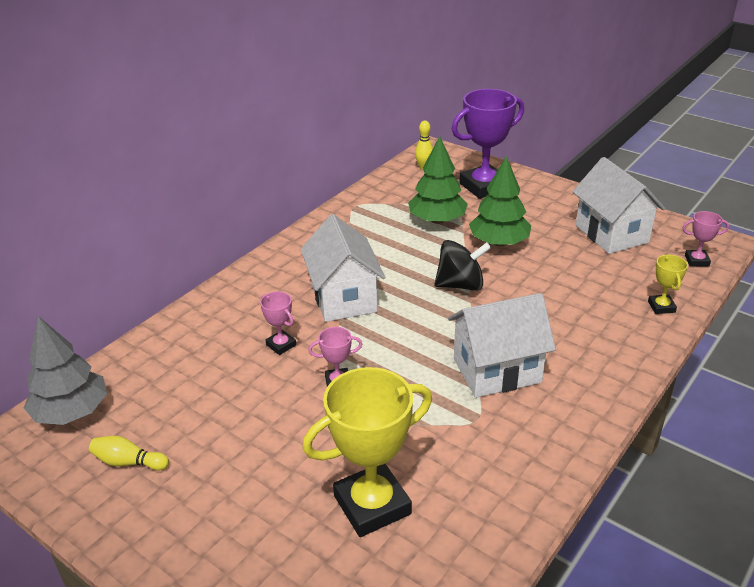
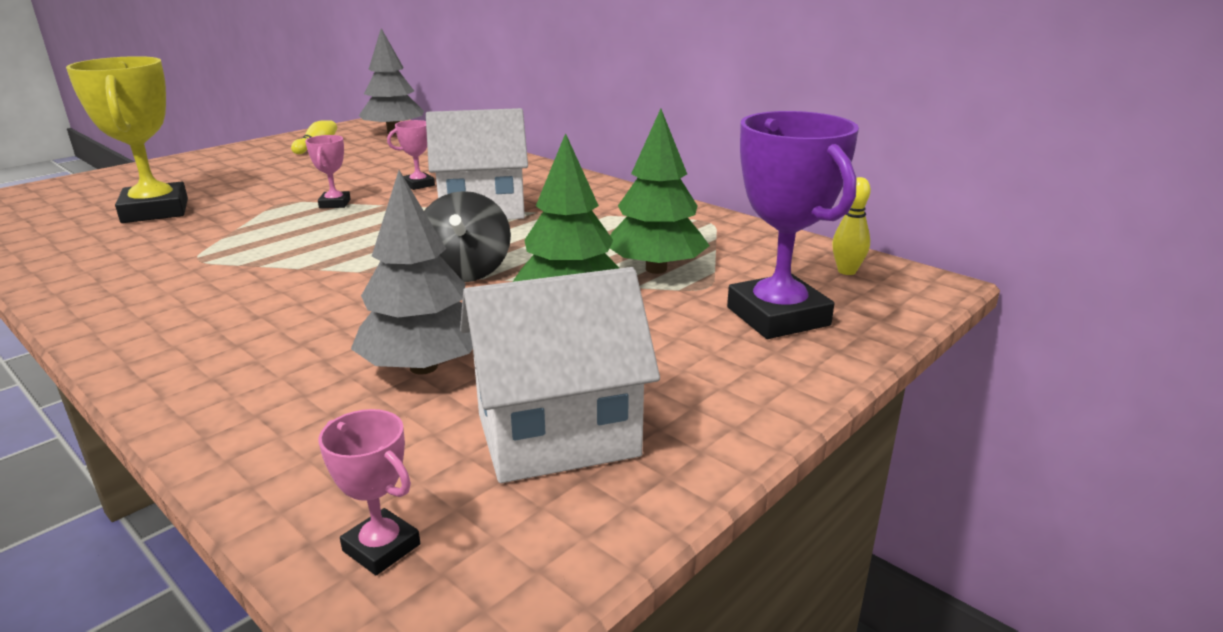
camera: 95 degrees right, 10 degrees down
white house [448,293,556,398] -> none
yellow trophy [648,255,688,314] -> none
pink trophy [682,211,729,266] -> pink trophy turned 60 degrees counterclockwise [318,409,420,575]
none -> grey tree [351,170,473,375]

